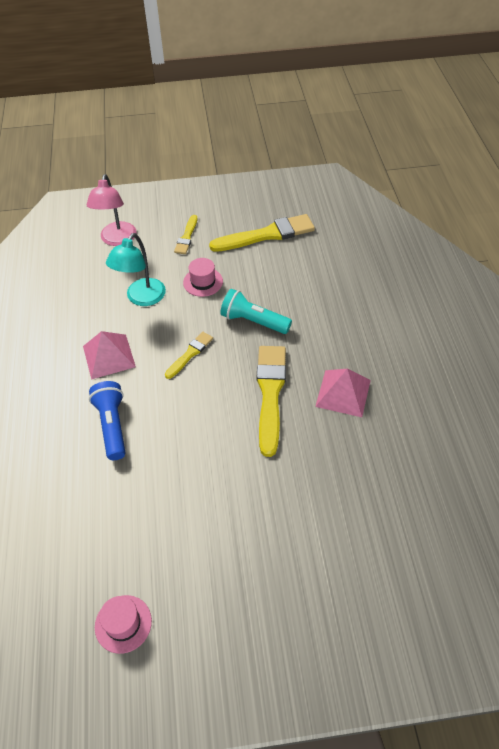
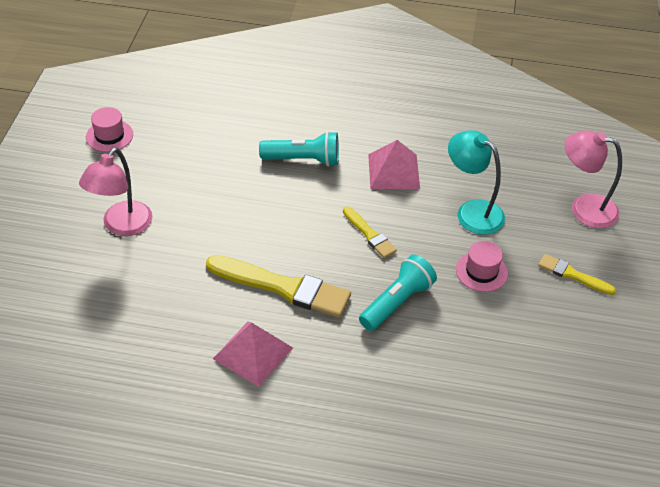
camera: 105 degrees right, 5 degrees down
blue flashlight [89,381,126,460] -> turquoise flashlight [259,131,339,167]
yellow brush [209,214,315,252] -> none
none -> pink lamp [79,148,153,236]

